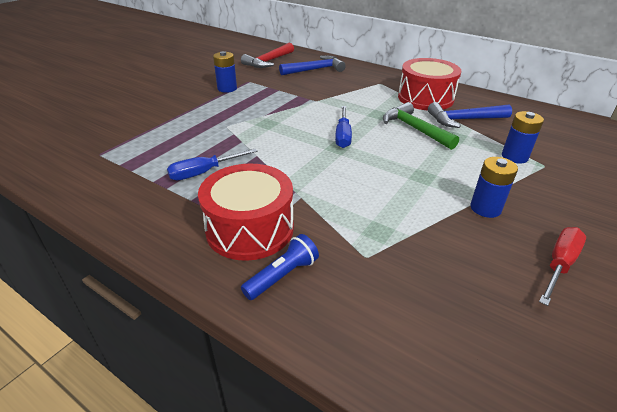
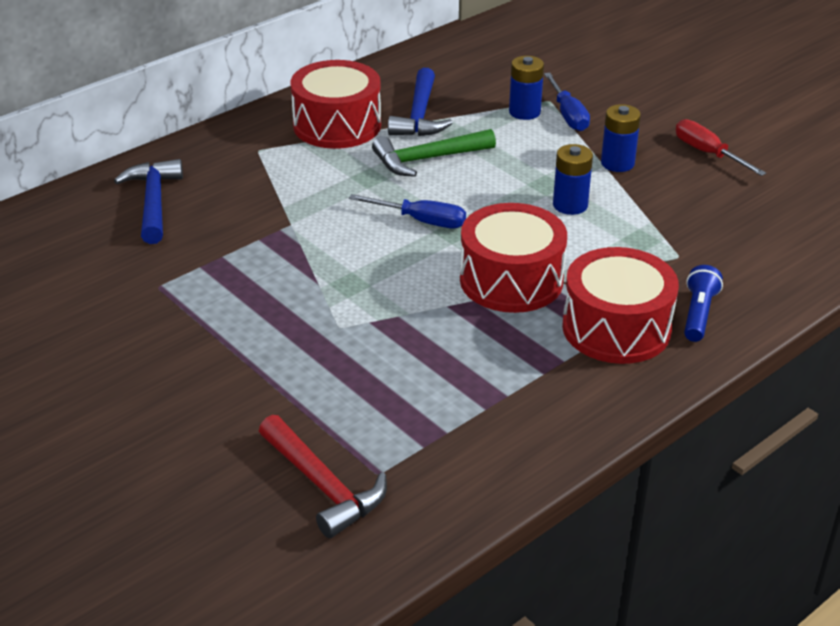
camera: 75 degrees left, 0 degrees up
blue screwdriver [167,149,257,180] -> blue screwdriver moved to [544,73,590,131]
blue battery [213,51,237,93] -> blue battery moved to [553,144,593,215]
red hammer [241,43,294,68] -> red hammer moved to [259,415,387,538]
blue flashlight [241,234,319,300] -> blue flashlight turned 45 degrees clockwise [684,265,723,342]
none -> red drum [460,203,567,313]

